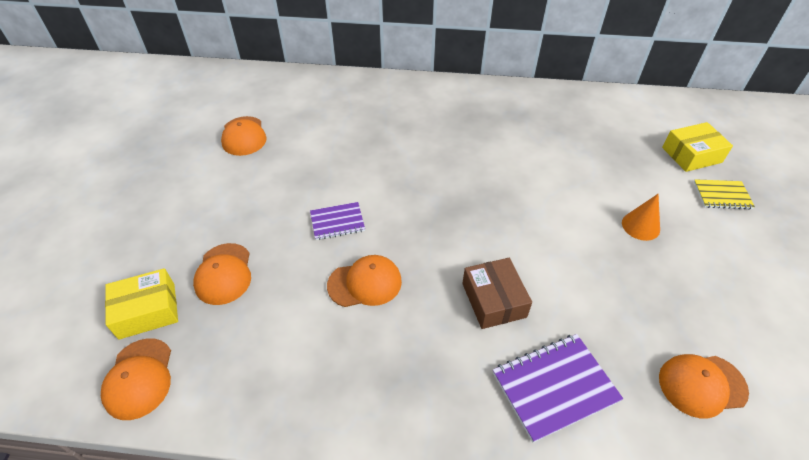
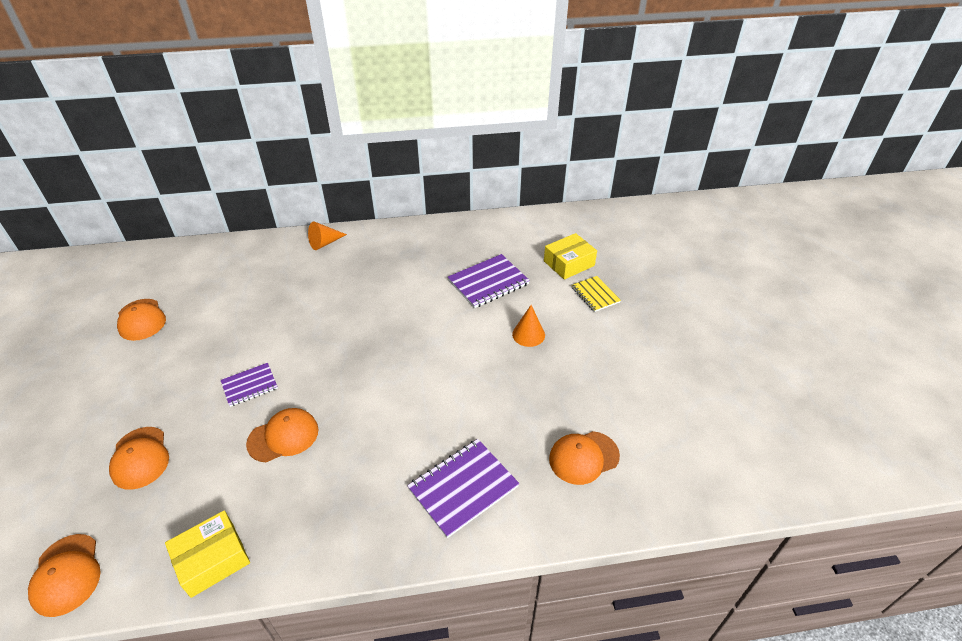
camera: 15 degrees left, 5 degrees down
yellow box [105,268,178,340] -> yellow box moved to [165,510,250,598]
brown box [462,258,532,329] -> none
yellow notebook [694,179,755,210] -> yellow notebook turned 75 degrees clockwise [572,276,621,312]
none -> orange cone [308,221,347,250]
none -> purple notebook [448,254,530,308]

